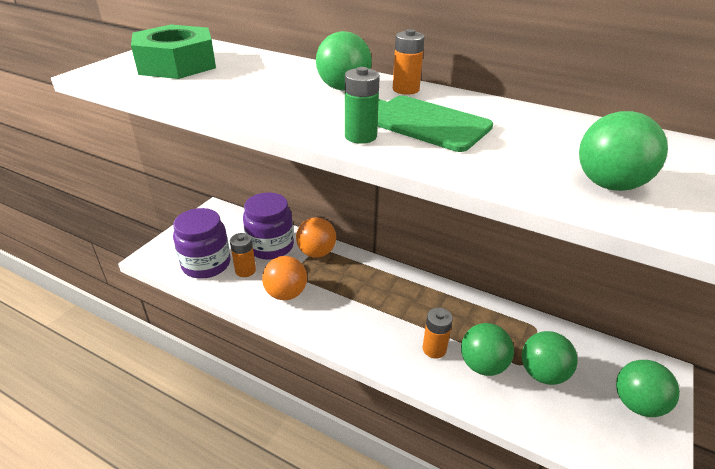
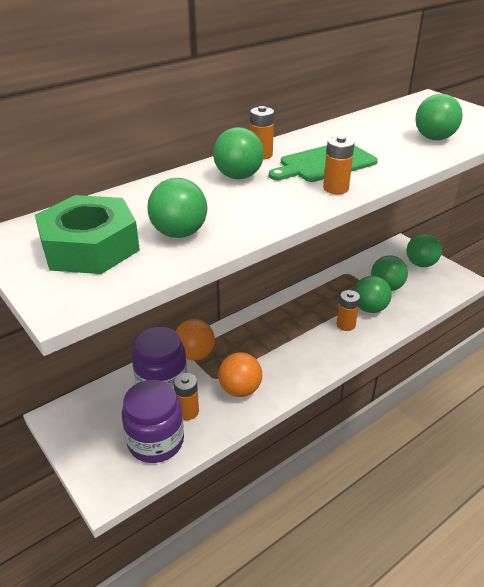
camera: 65 degrees left, 0 degrees up
green battery [345,67,380,144] -> orange battery [323,136,355,194]
none -> green ball [147,178,208,238]

